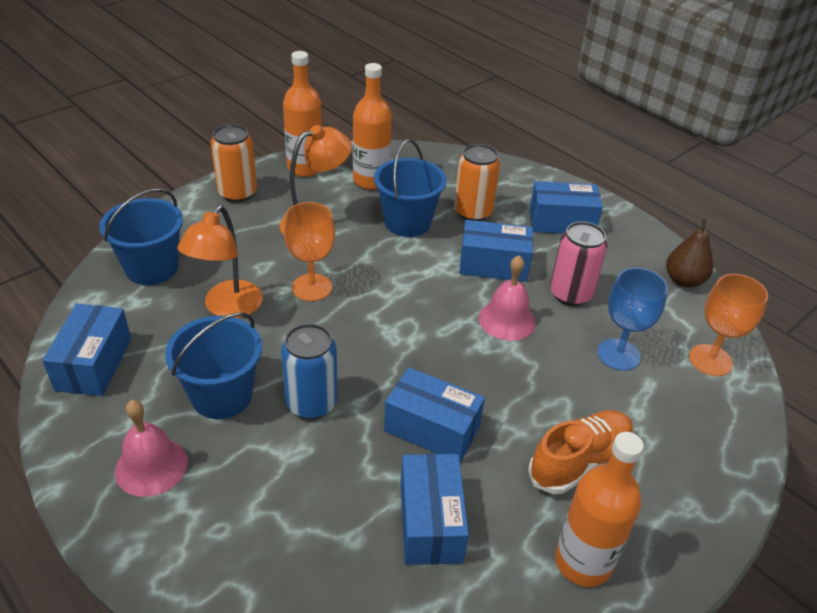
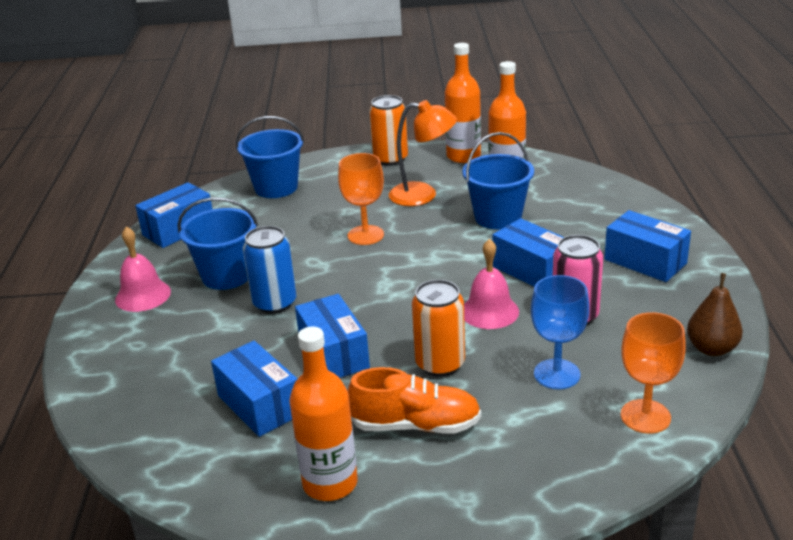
camera: 45 degrees right, 10 degrees down
orange lamp [178,205,263,318] -> none
blue box [400,454,469,565] -> blue box turned 75 degrees counterclockwise [211,341,297,437]
orange can [454,144,500,221] -> orange can moved to [412,280,465,377]

